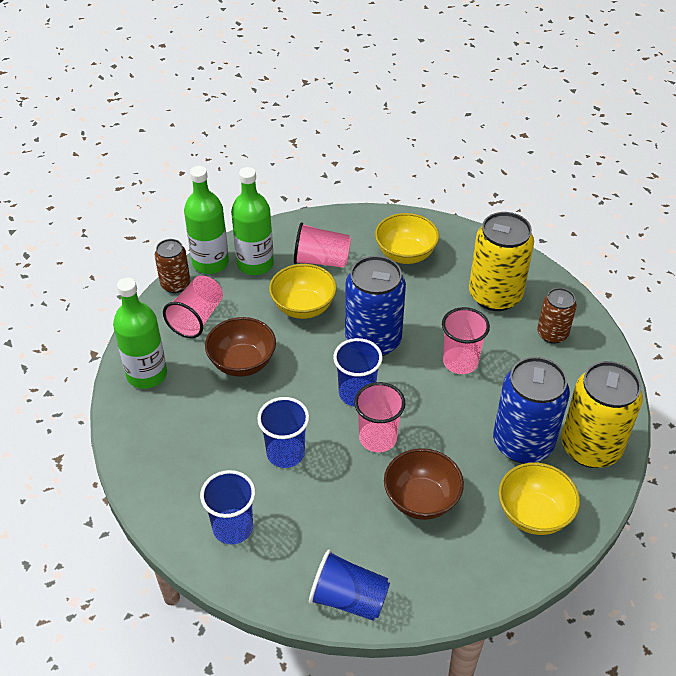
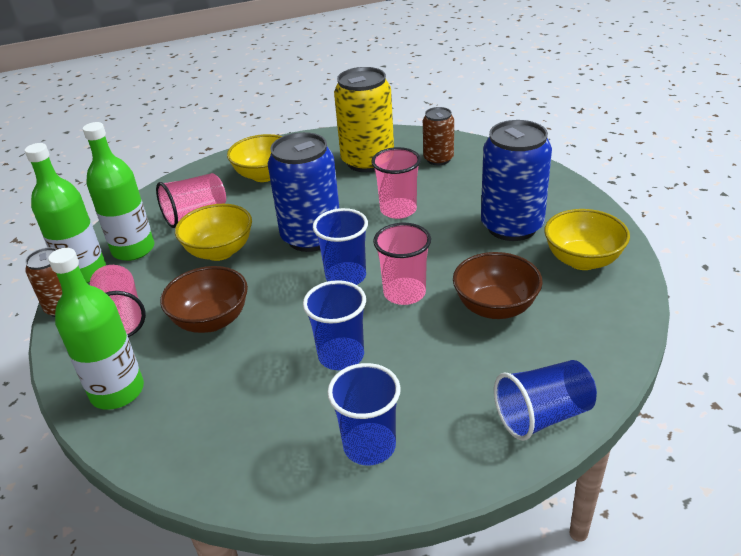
camera: 40 degrees left, 10 degrees down
yellow can [561,361,643,468] -> none

